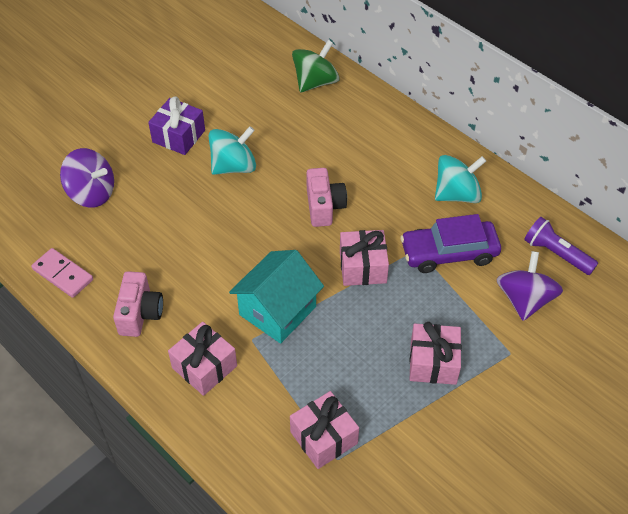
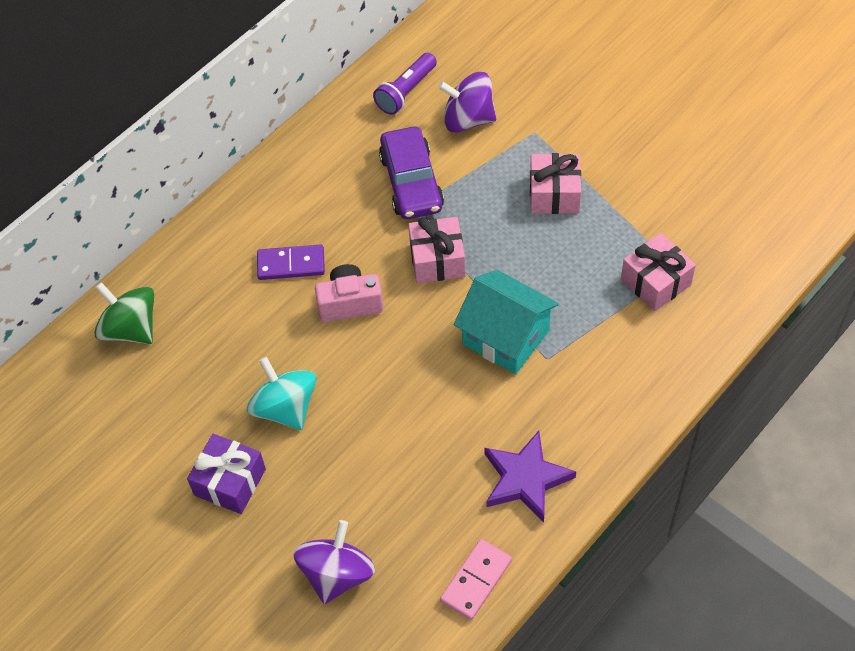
camera: 90 degrees left, 5 degrees up
pink camera [113,271,163,337] -> purple star [485,431,576,522]
pink gift [168,322,237,396] -> none
turquoise spinning top [435,155,486,203] -> none
none -> purple domino [257,244,325,280]

